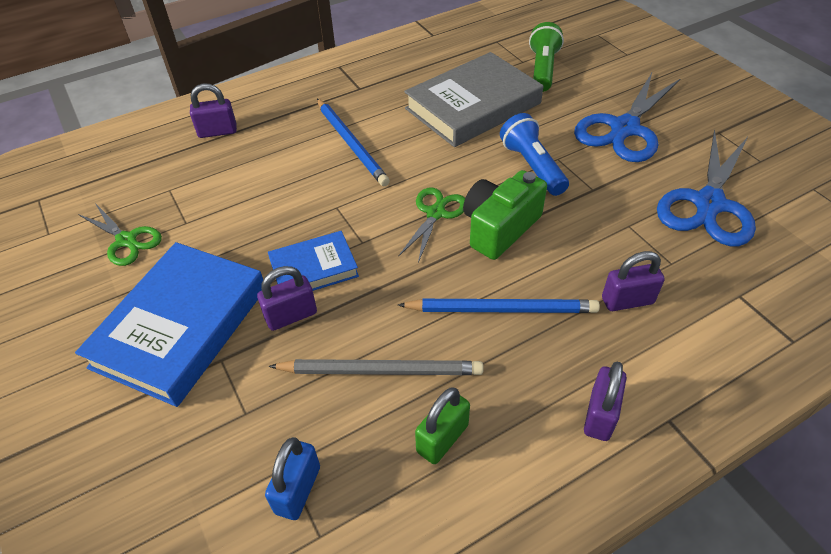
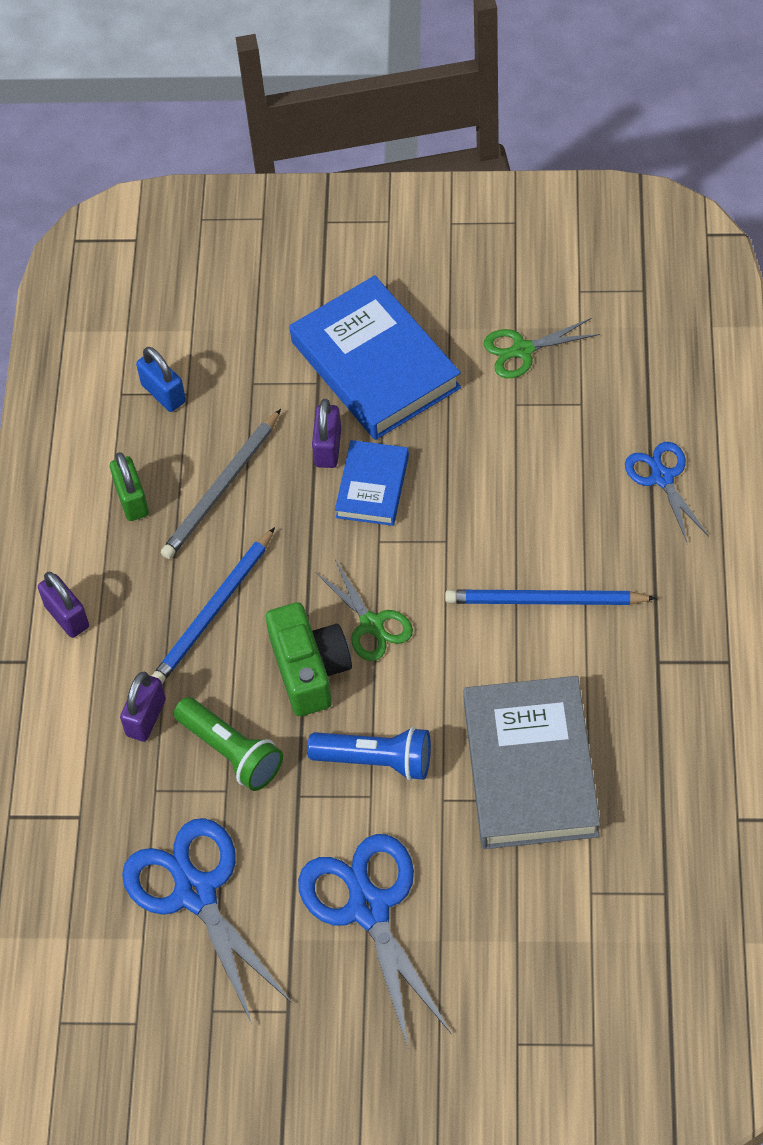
camera: 125 degrees right, 10 degrees up
purple padlock [190,84,237,138] -> blue scissors [625,442,709,542]
green flashlight [529,22,564,92] -> green flashlight moved to [174,697,283,791]

